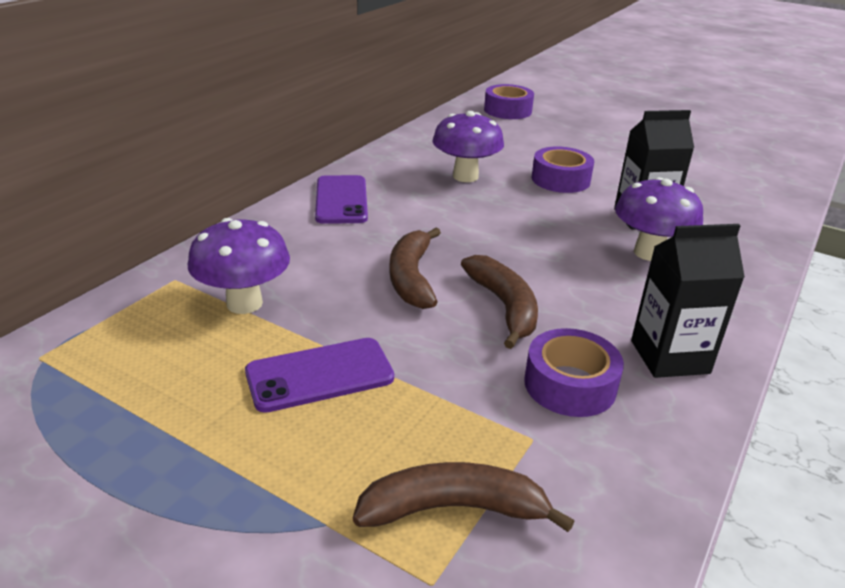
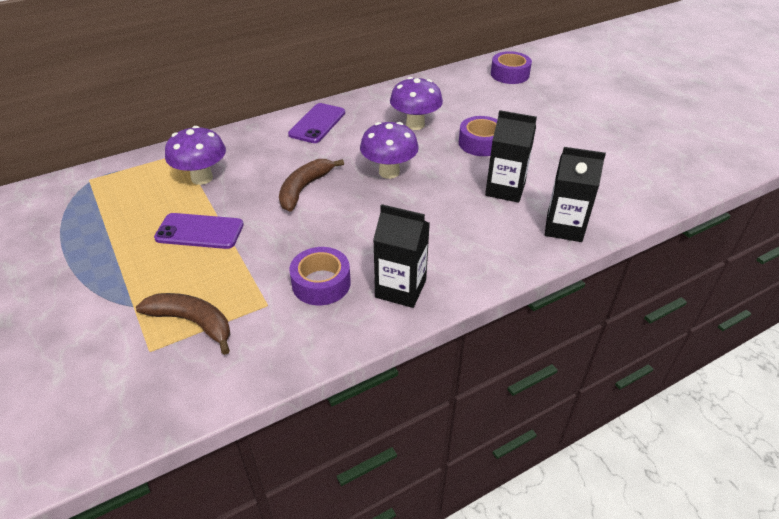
camera: 30 degrees right, 10 degrees up
brown banana [461,255,538,349] -> none
purple mushroom [615,177,703,261] -> purple mushroom moved to [360,122,419,179]
none -> black carton [545,147,606,242]

